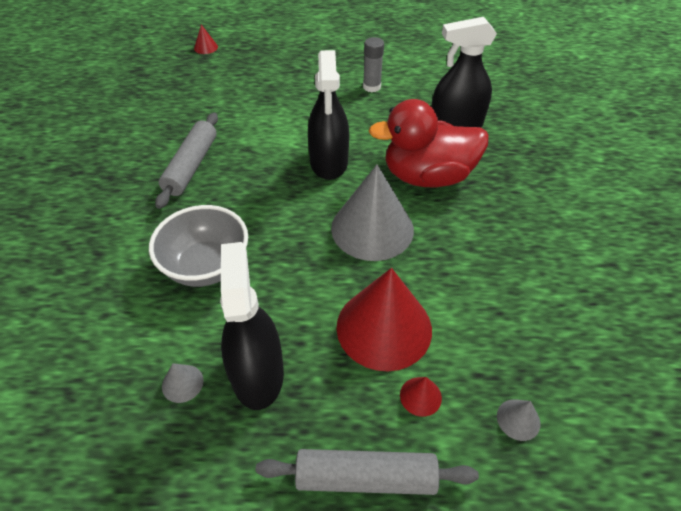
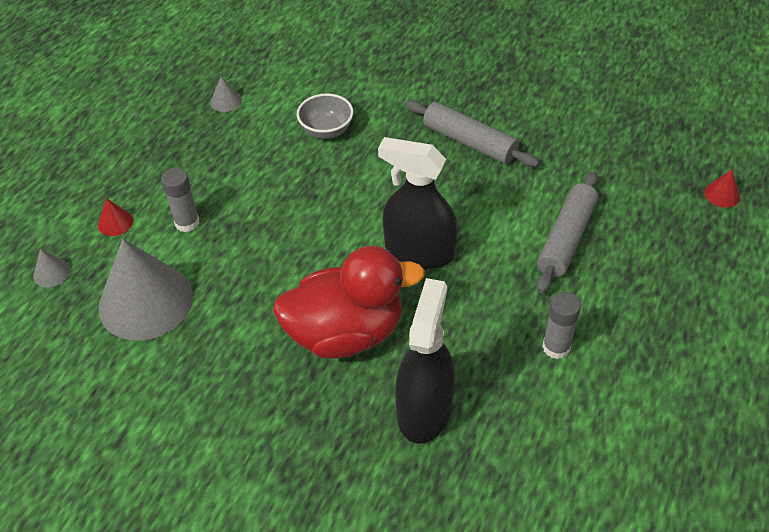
camera: 115 degrees right, 0 degrees up
grey bowl [149,205,248,287] -> grey bowl [297,94,353,139], size x0.65
black spray bottle [220,242,284,410] -> none
grey rolling pin [256,449,479,495] -> grey rolling pin moved to [536,171,598,294]
grey cone [331,165,414,261] -> grey cone moved to [99,239,193,341]
red cone [336,268,432,371] -> grey glue stick [161,168,199,232]
red duck [368,99,489,187] -> red duck turned 60 degrees clockwise [273,246,425,359]

